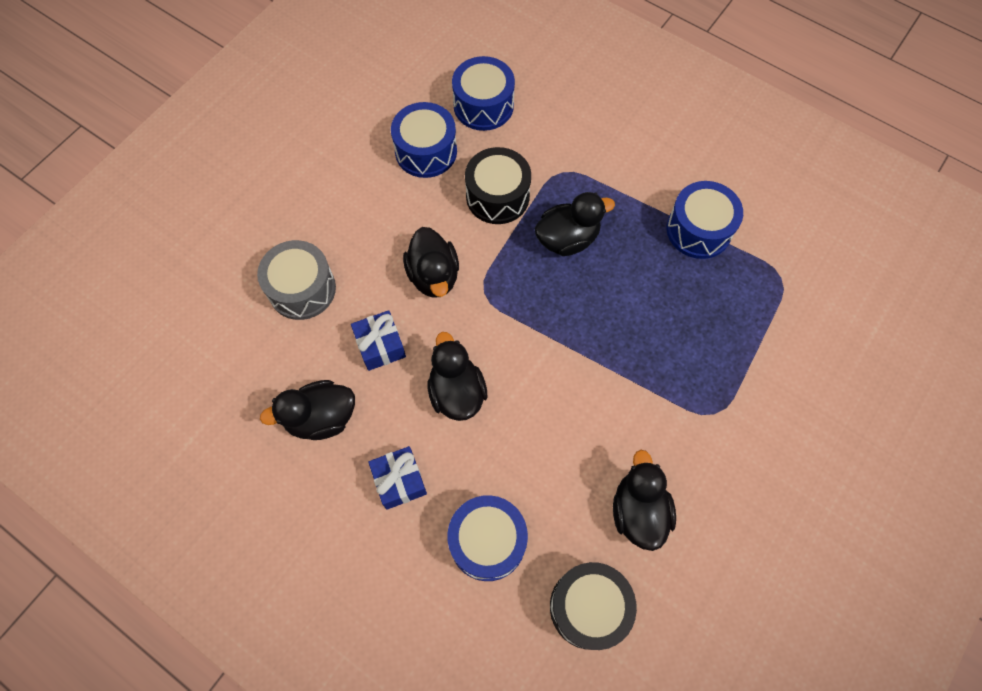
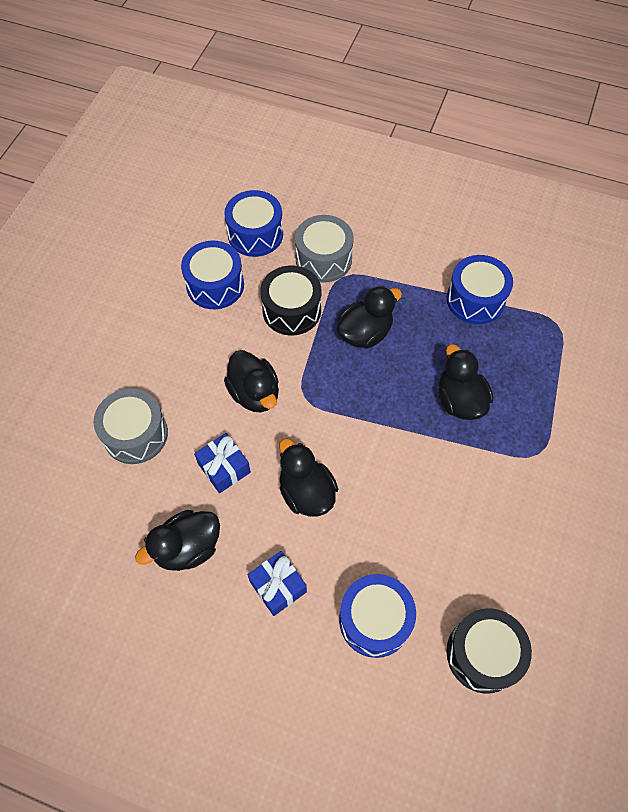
camera: 15 degrees left, 5 degrees down
black duck [613,450,676,551] -> black duck moved to [438,344,493,420]
none -> grey drum [295,215,354,283]

